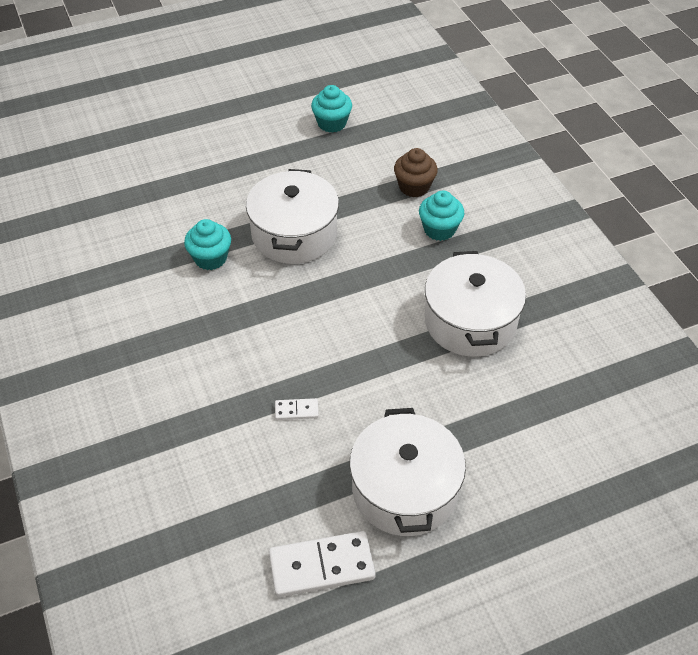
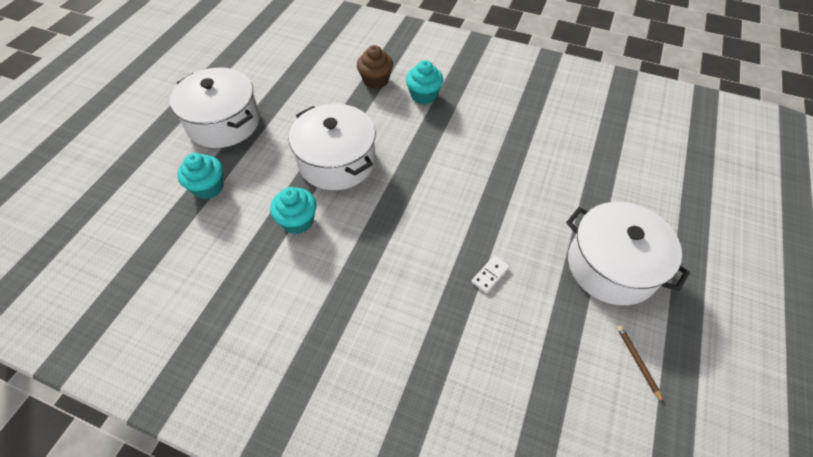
camera: 45 degrees left, 5 degrees up
white domino [269,531,376,597] -> brown pencil [617,325,664,404]
turquoise cupcake [311,85,352,133] -> turquoise cupcake moved to [177,153,223,199]
white pot [425,251,526,357] -> white pot moved to [170,68,260,148]

